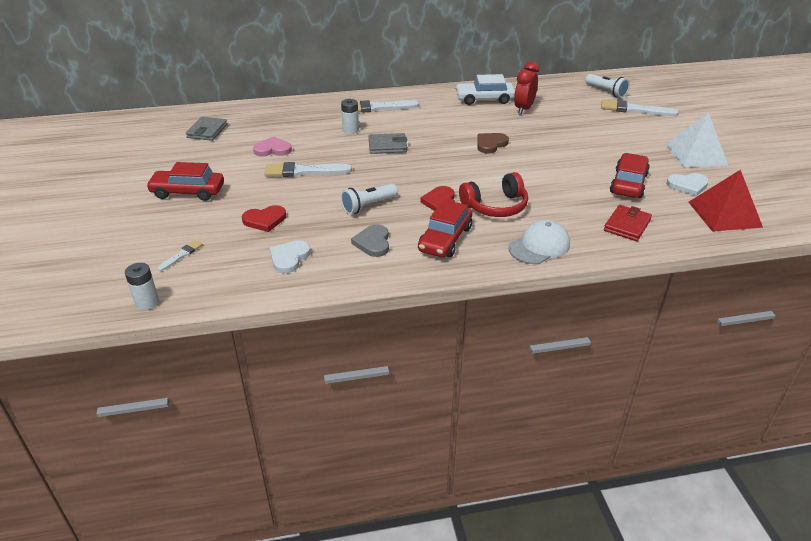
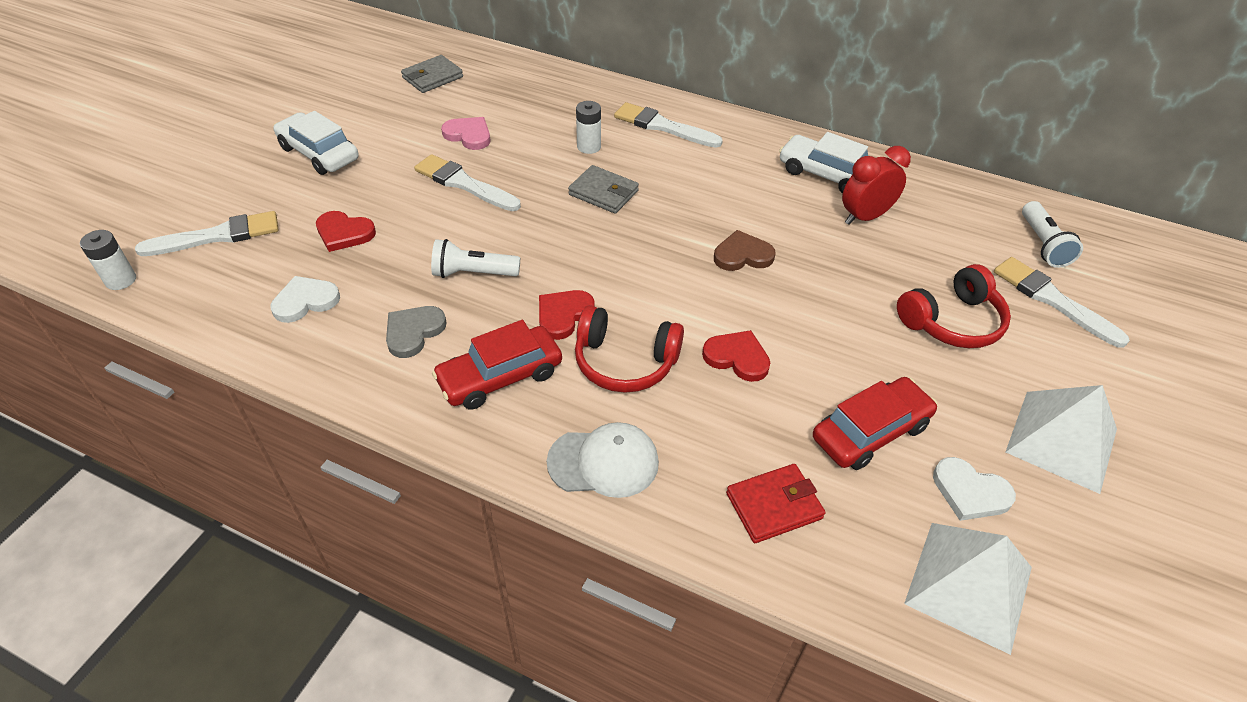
camera: 35 degrees right, 10 degrees up
red car [146,162,224,201] -> white car [274,111,359,175]
white brush [157,240,203,271] -> white brush [135,211,279,256], size x1.92
red pyramid [689,169,763,232] -> white pyramid [904,523,1032,655]
none -> red heart [702,330,770,382]
none -> red headphones [897,264,1011,348]

